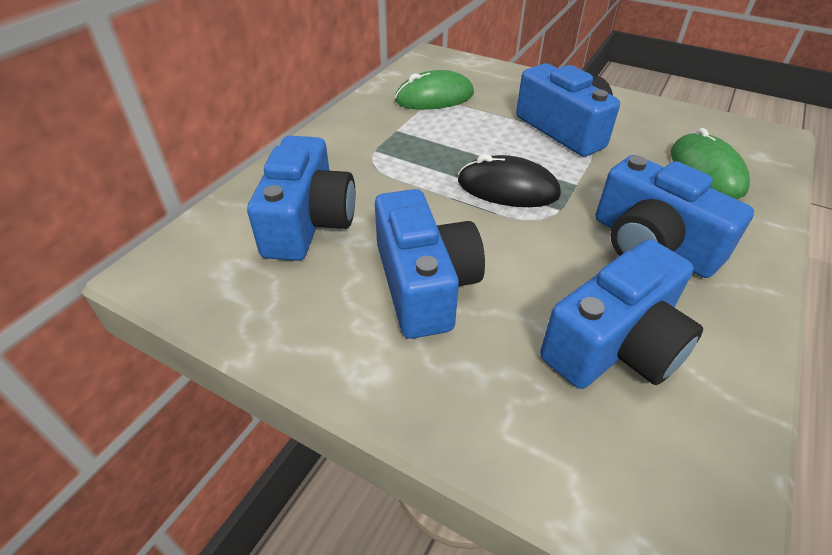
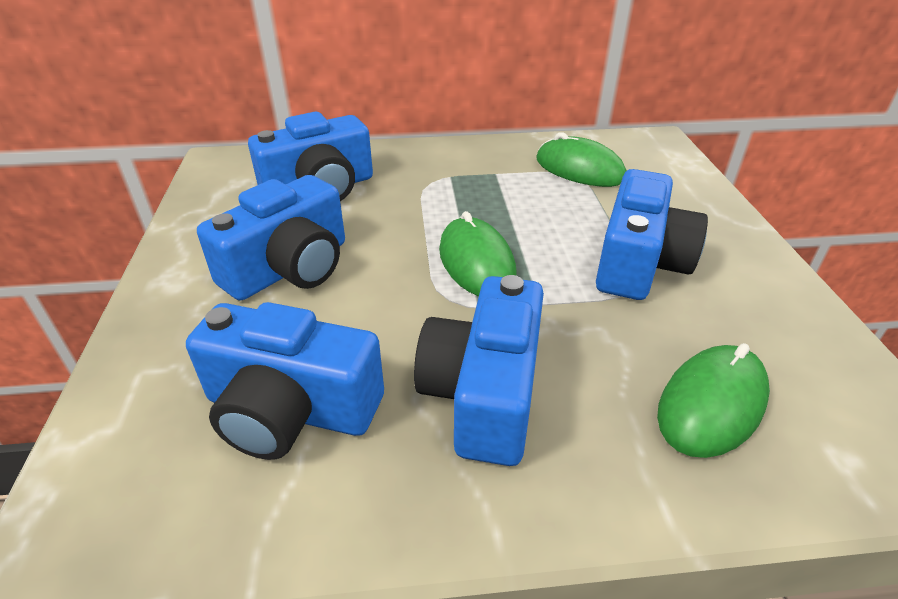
camera: 55 degrees right, 5 degrees down
black mouse [458,154,561,207] -> green mouse [439,211,517,296]

